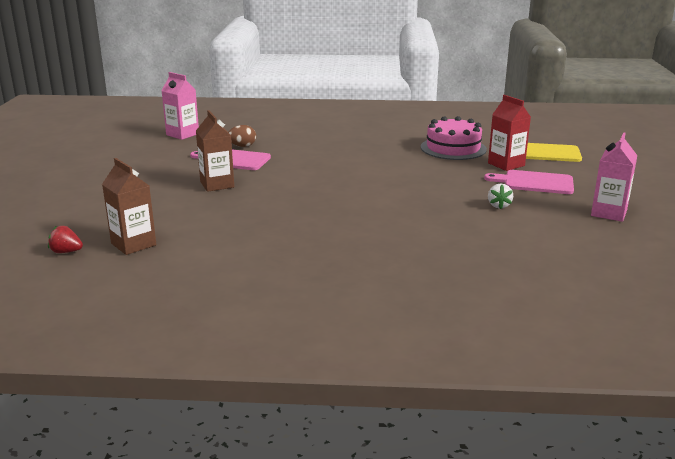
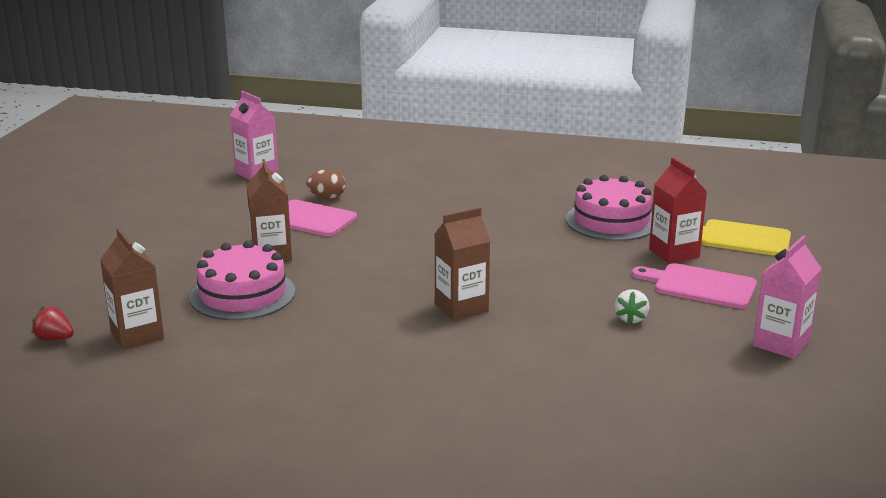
camera: 10 degrees right, 0 degrees up
none -> pink cake [190,240,295,320]
none -> brown carton [435,207,491,321]

